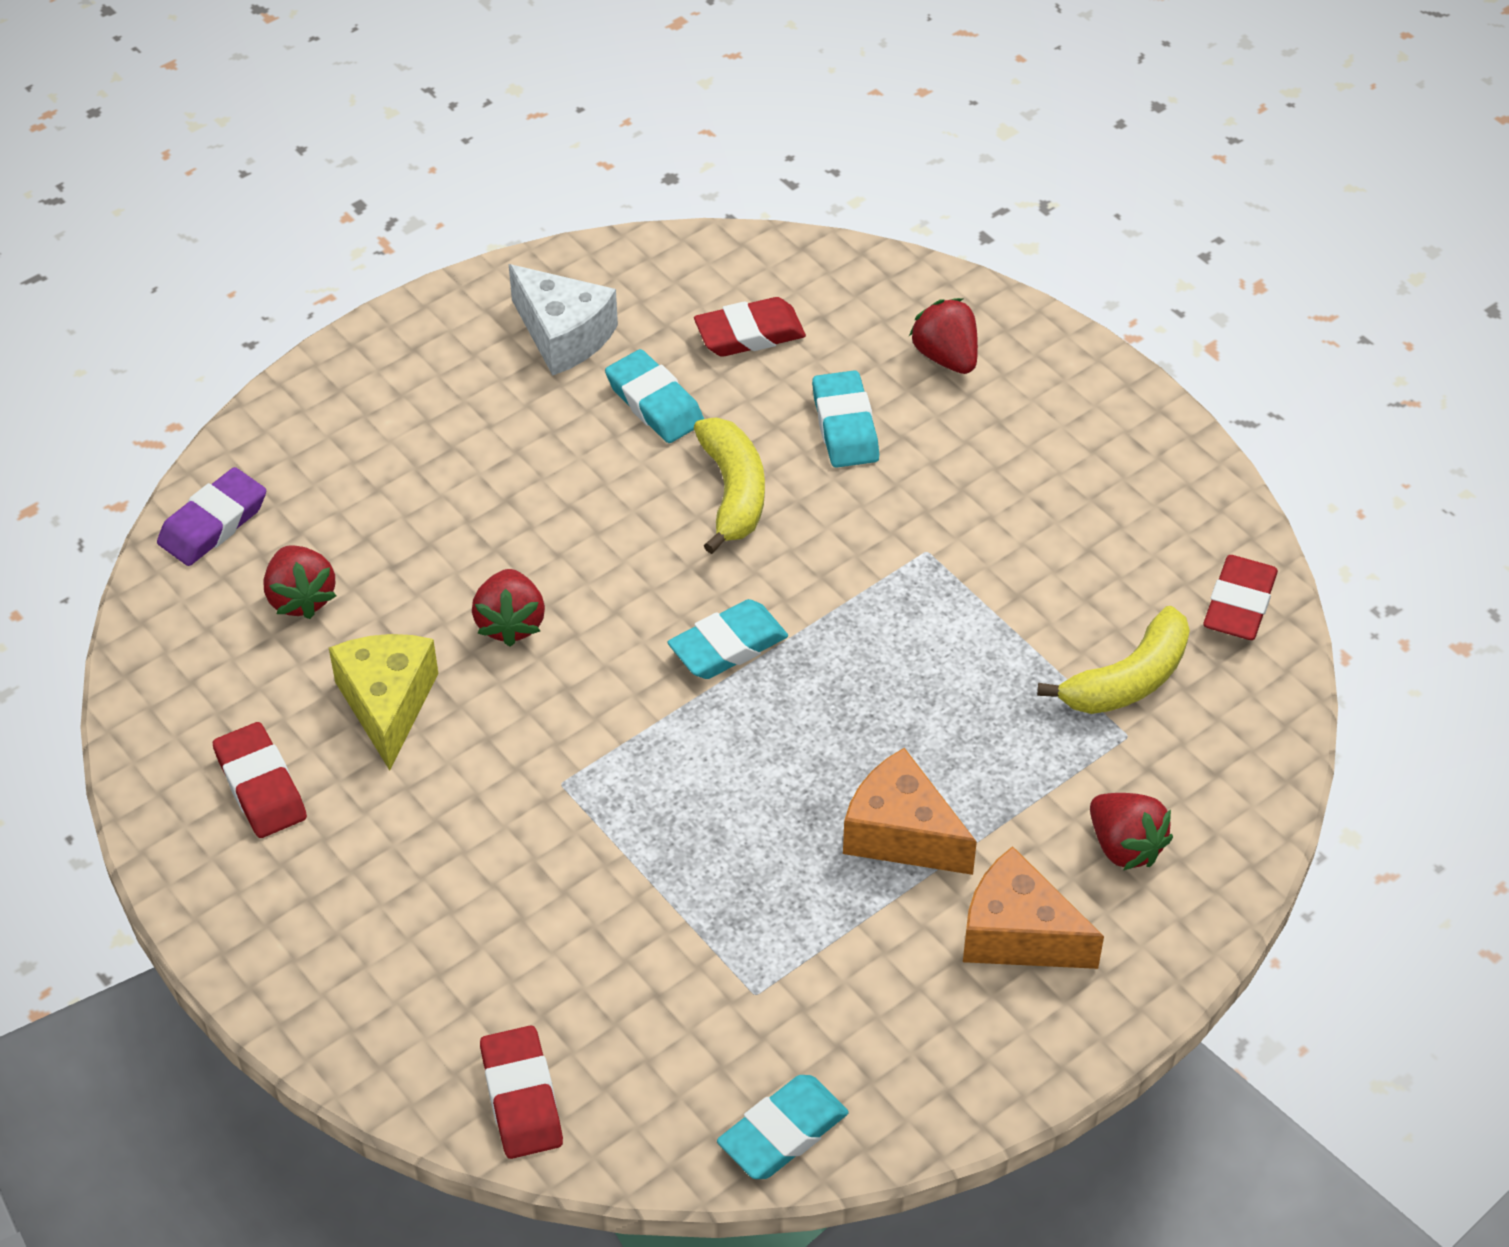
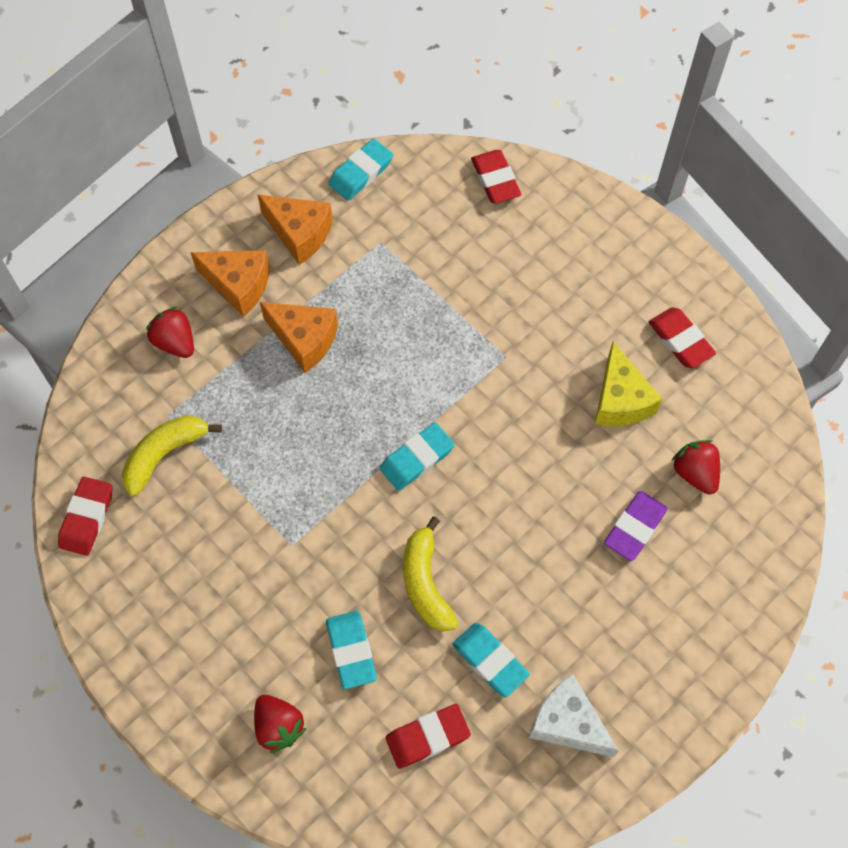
camera: 175 degrees right, 15 degrees up
purple eraser [157,467,266,566] -> purple eraser moved to [604,491,668,561]
red strawberry [472,569,545,647] -> none
none -> orange cheese [257,194,333,265]

